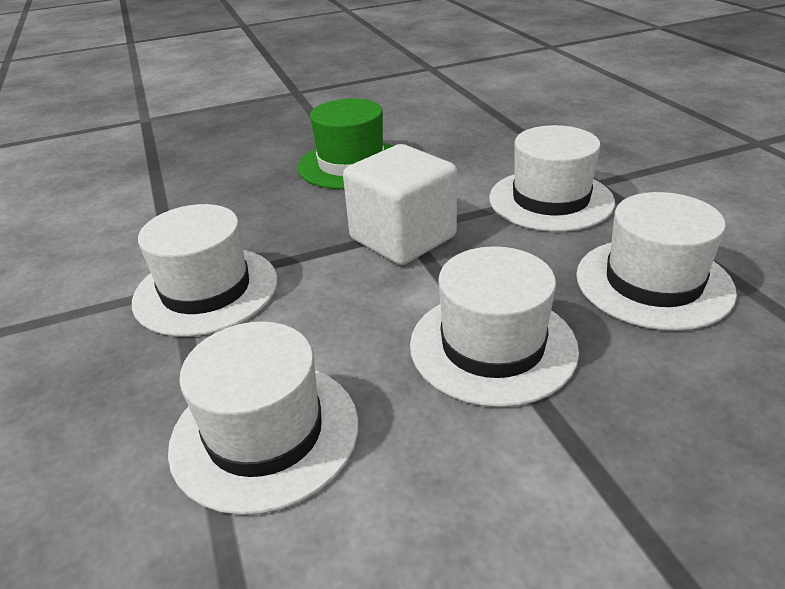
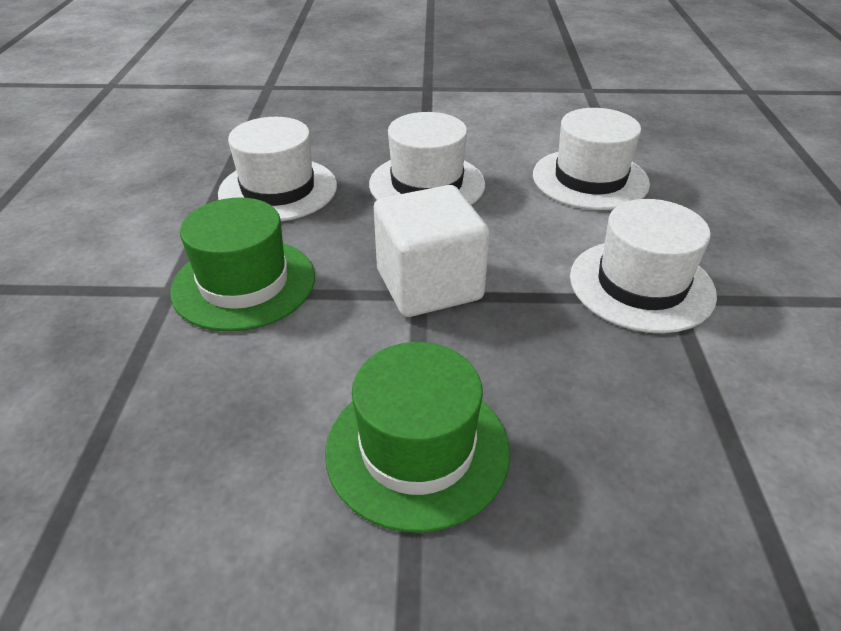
camera: 160 degrees left, 5 degrees up
white hat [489,125,615,232] -> green hat [170,197,315,332]

